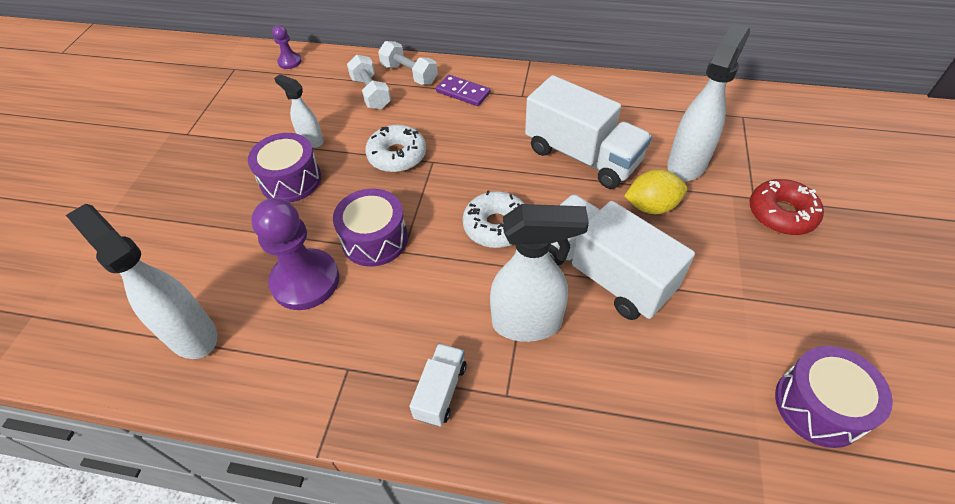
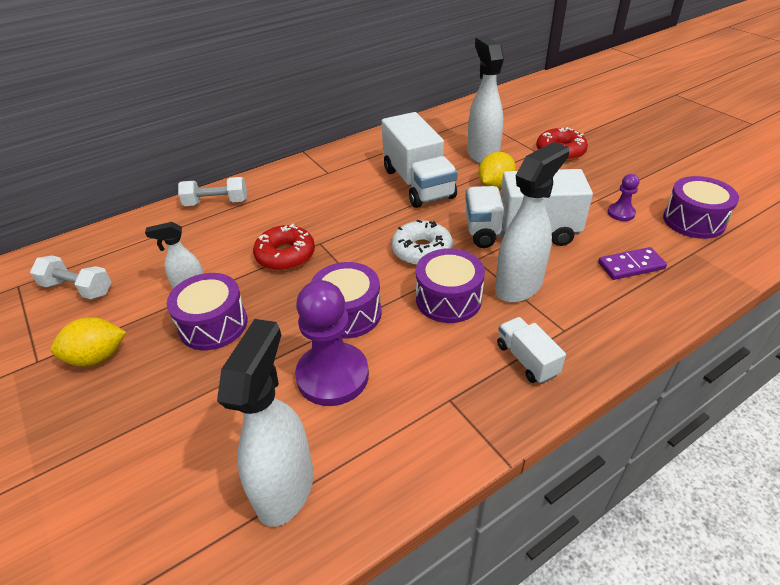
camera: 45 degrees left, 10 degrees down
white spray bottle [66,204,217,359] -> white spray bottle turned 105 degrees clockwise [217,319,313,527]
purple pawn [272,25,302,69] -> purple pawn moved to [608,174,639,221]
white dumbbell [347,55,391,109] -> white dumbbell moved to [30,255,111,299]
white donut [365,125,426,172] -> red donut [253,224,315,271]
purple domino [436,75,491,106] -> purple domino moved to [598,247,667,280]
white truck [525,75,652,189] -> white truck turned 75 degrees clockwise [382,112,458,208]
none -> yellow lemon [51,317,126,367]
none -> purple drum [416,248,485,323]

